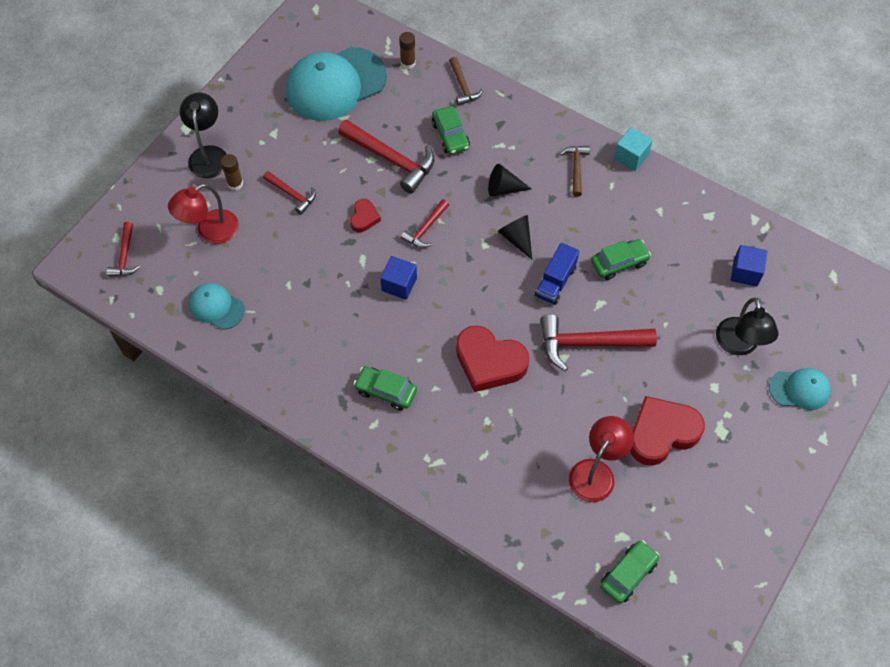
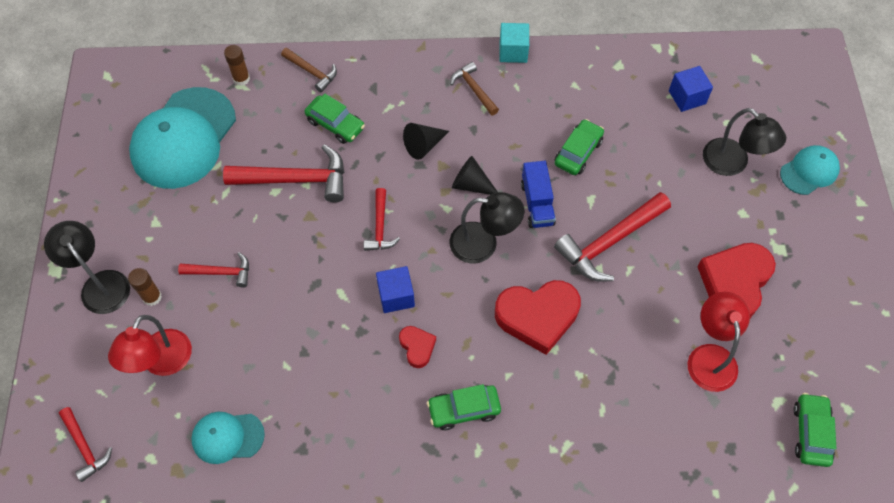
camera: 35 degrees left, 0 degrees up
red heart [350,199,381,232] -> red heart moved to [399,326,436,368]
none -> black lamp [450,192,524,263]

